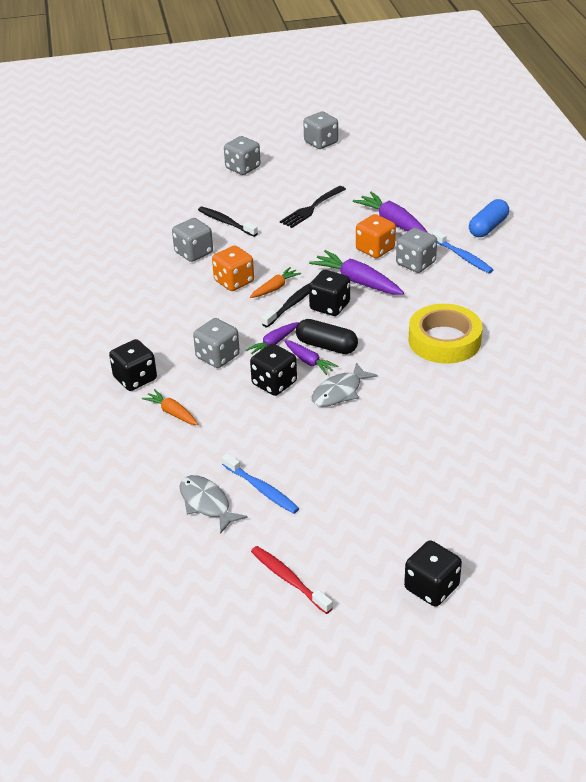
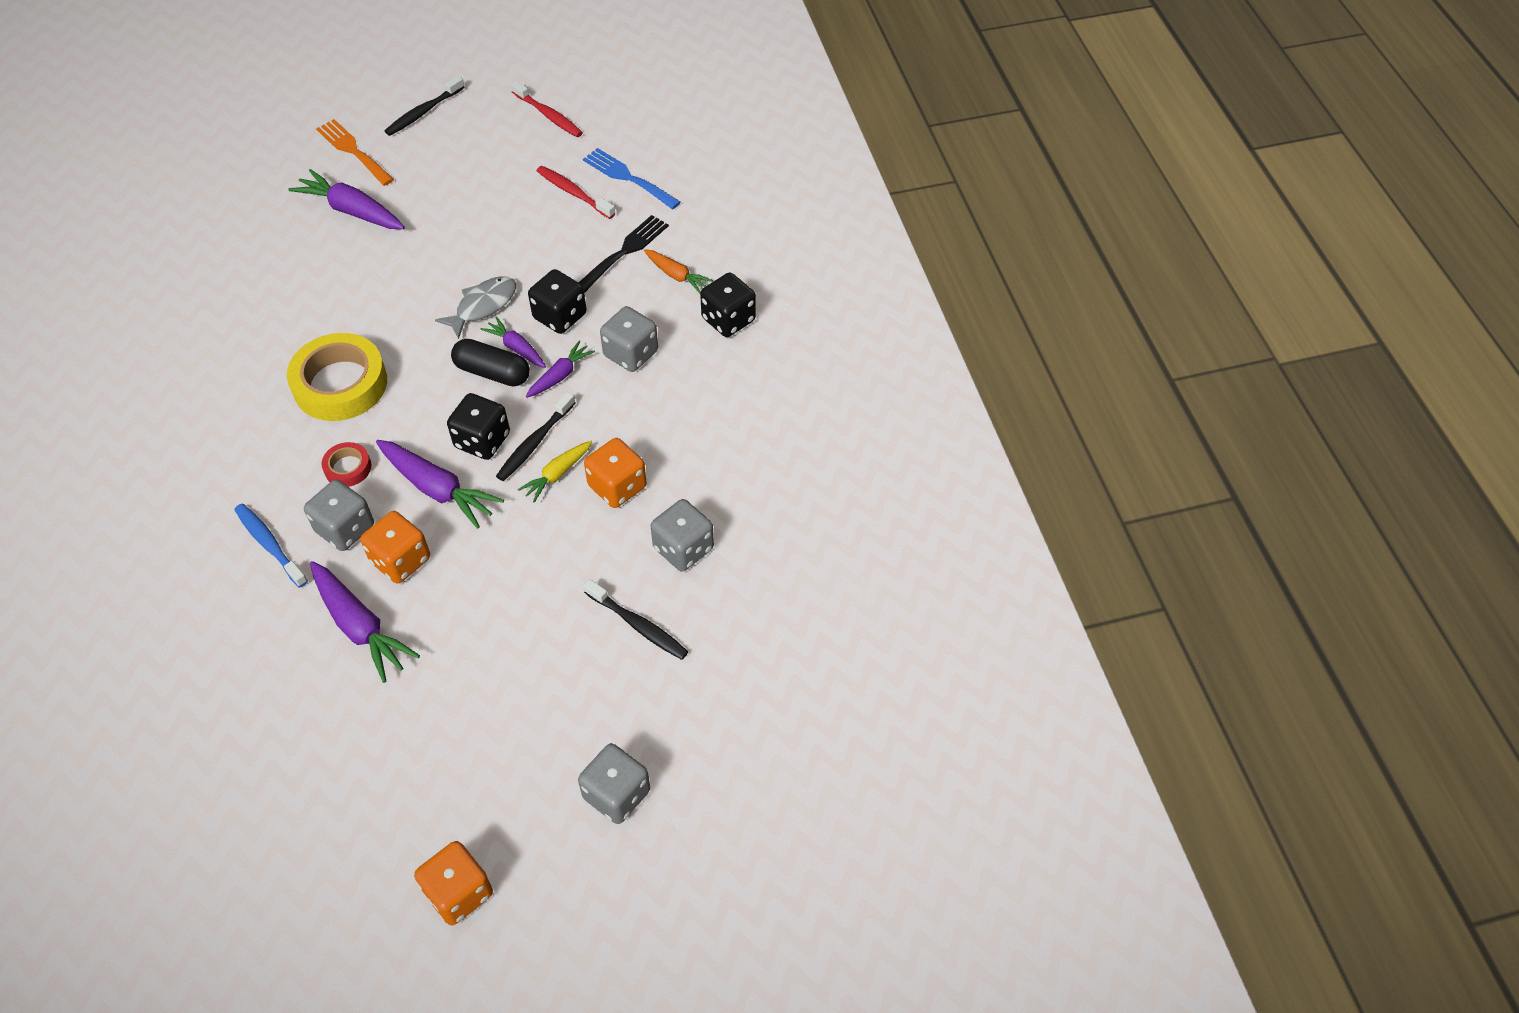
camera: 175 degrees right, 15 degrees up
grey fish [179,475,248,534] -> blue fork [583,148,681,209]
blue toothbrush [222,453,299,514] -> red toothbrush [537,166,615,219]
orange carrot [250,267,301,298] -> yellow carrot [518,441,592,503]
black fork [280,186,346,228] -> black fork moved to [579,215,669,293]
grey dice [303,111,338,149] -> orange dice [414,841,493,925]
black dice [404,540,462,607] -> black toothbrush [385,76,465,136]
blue capsule [469,199,509,237] -> none
none -> purple carrot [288,169,405,229]
none -> orange fork [316,119,394,186]
none -> red tape [321,442,371,487]

